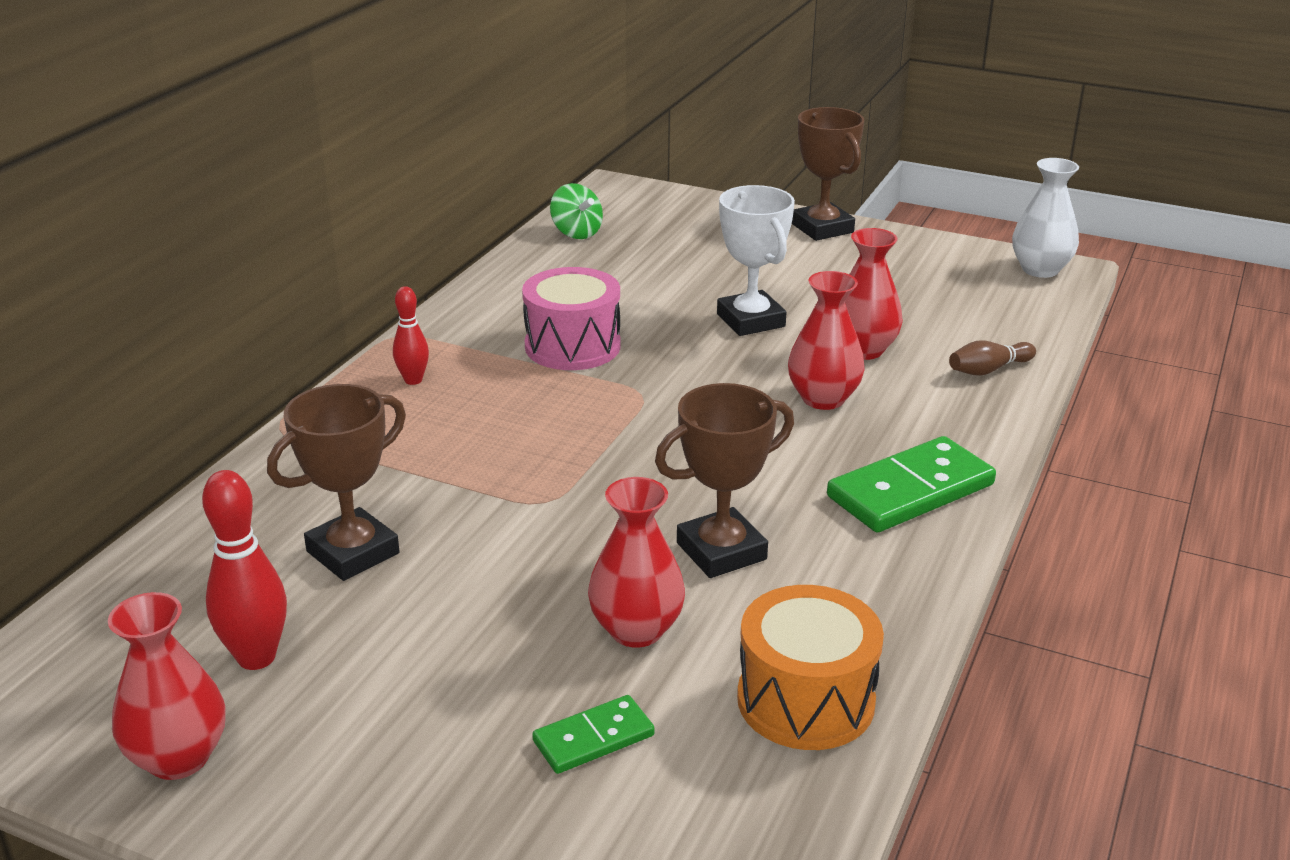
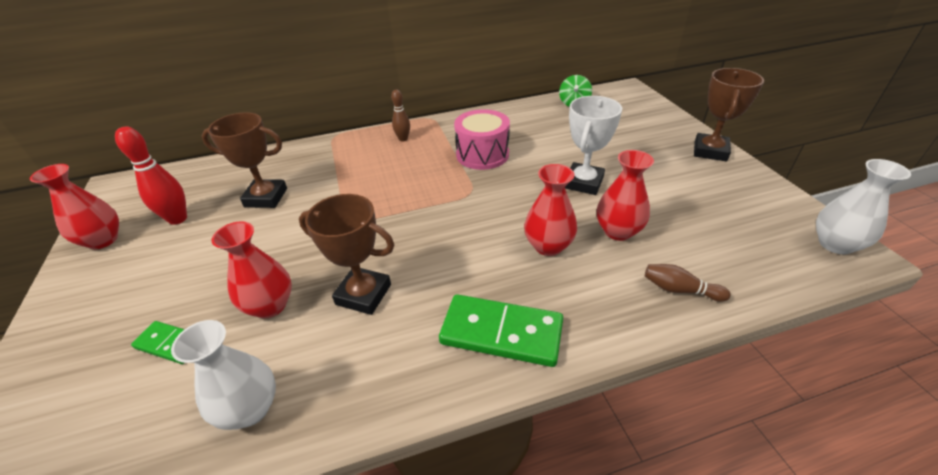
camera: 50 degrees right, 10 degrees up
red bowling pin [393,286,429,385] -> brown bowling pin [391,90,410,142]
orange drum [737,585,884,750] -> white vase [171,320,276,430]

